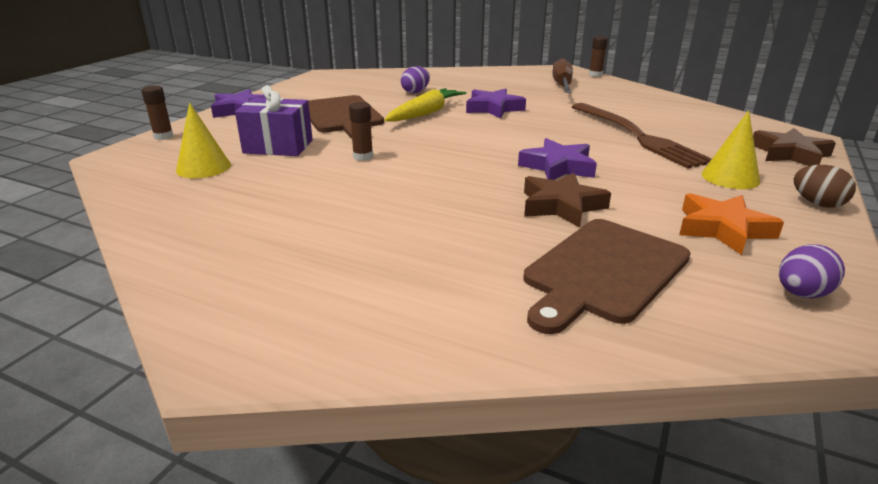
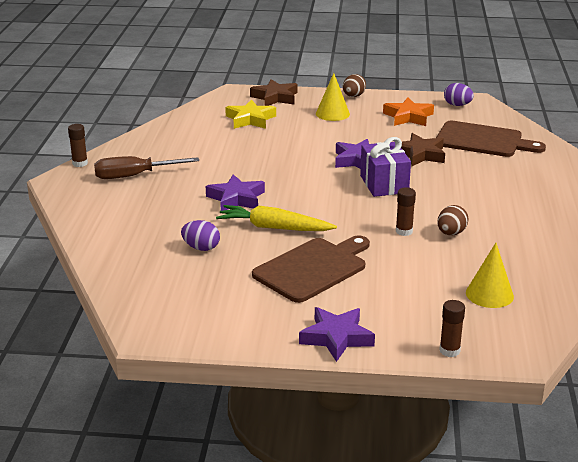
camera: 110 degrees left, 0 degrees up
purple gift [235,85,313,156] -> purple gift moved to [360,137,411,197]
brown fork [572,103,712,169] -> none
none -> yellow star [225,100,276,129]
none -> brown egg [437,205,469,235]

